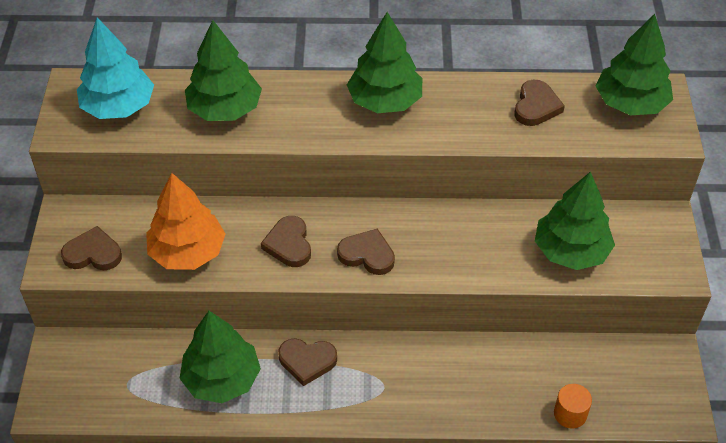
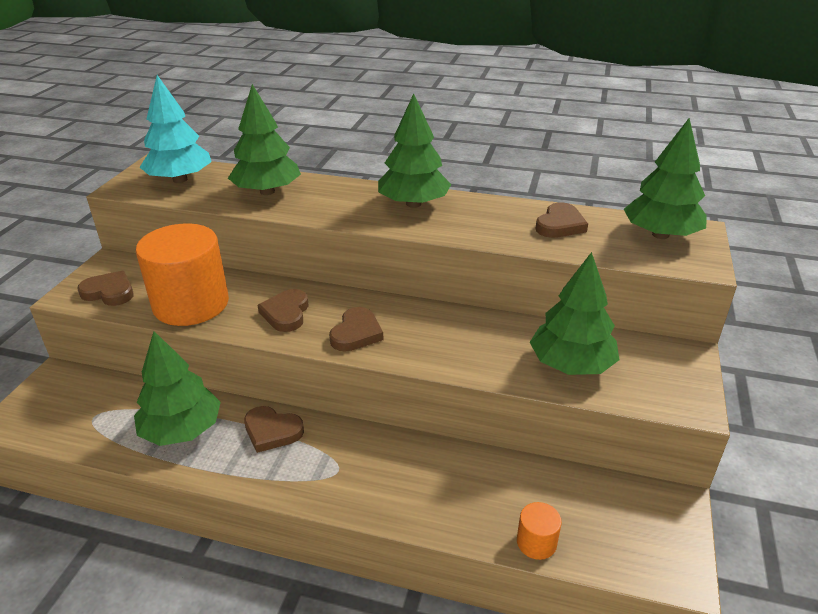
camera: 15 degrees right, 15 degrees down
orange tree [146,173,226,270] -> orange cylinder [136,223,229,326]
brown heart [337,229,395,275] -> brown heart turned 75 degrees clockwise [329,307,384,352]

